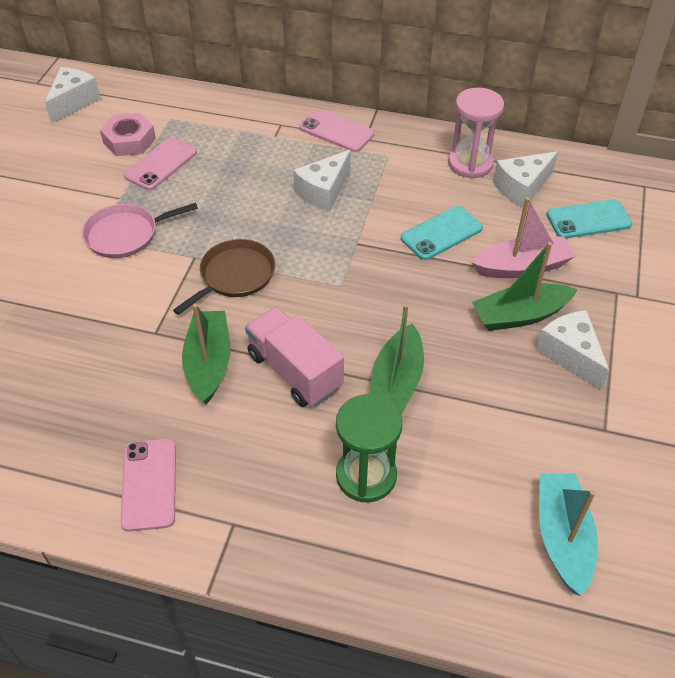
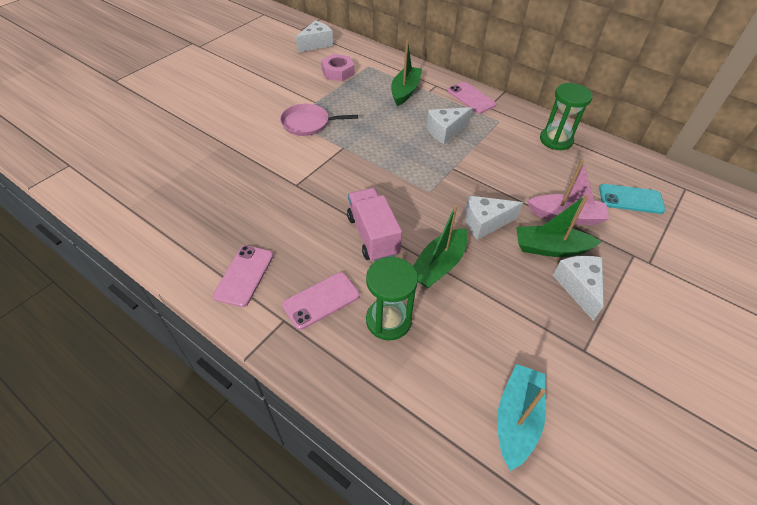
camera: 20 degrees right, 0 degrees up
pink phone [124,137,197,190] -> pink phone moved to [282,272,360,330]
brown pan [173,239,275,315] -> none
green boat [182,304,230,404] -> green boat moved to [391,40,422,106]
turquoise phone [401,206,483,260] -> none
pink hourglass [448,88,504,178] -> green hourglass [540,83,593,150]
white cheese [493,151,558,208] -> white cheese moved to [465,196,523,240]

